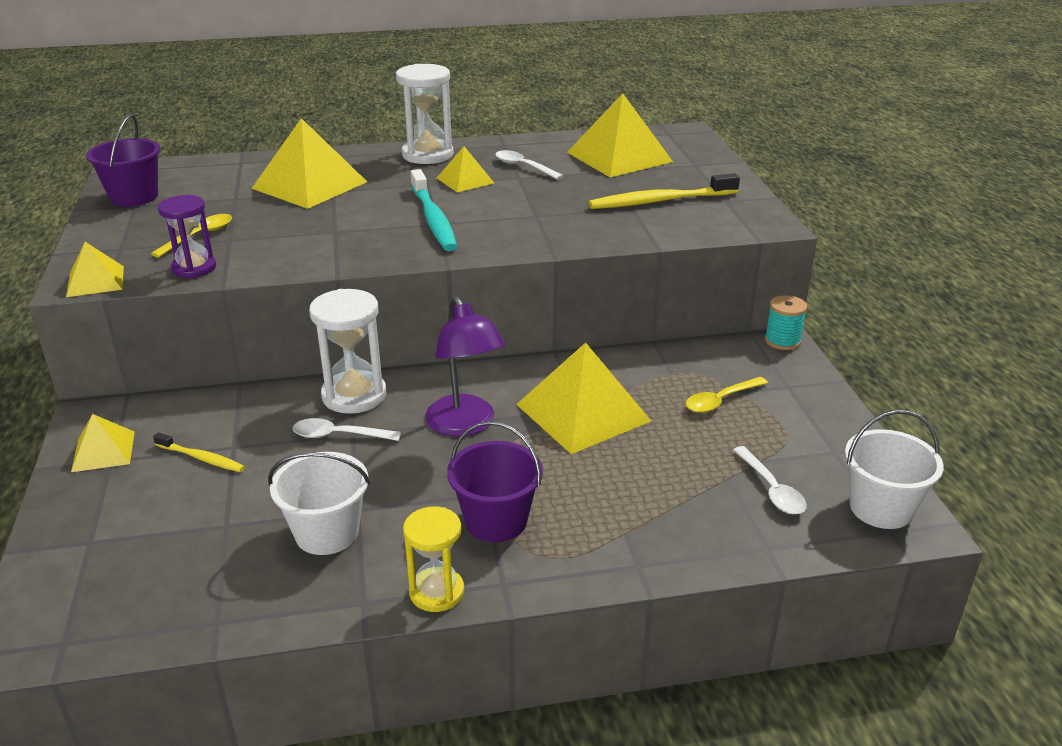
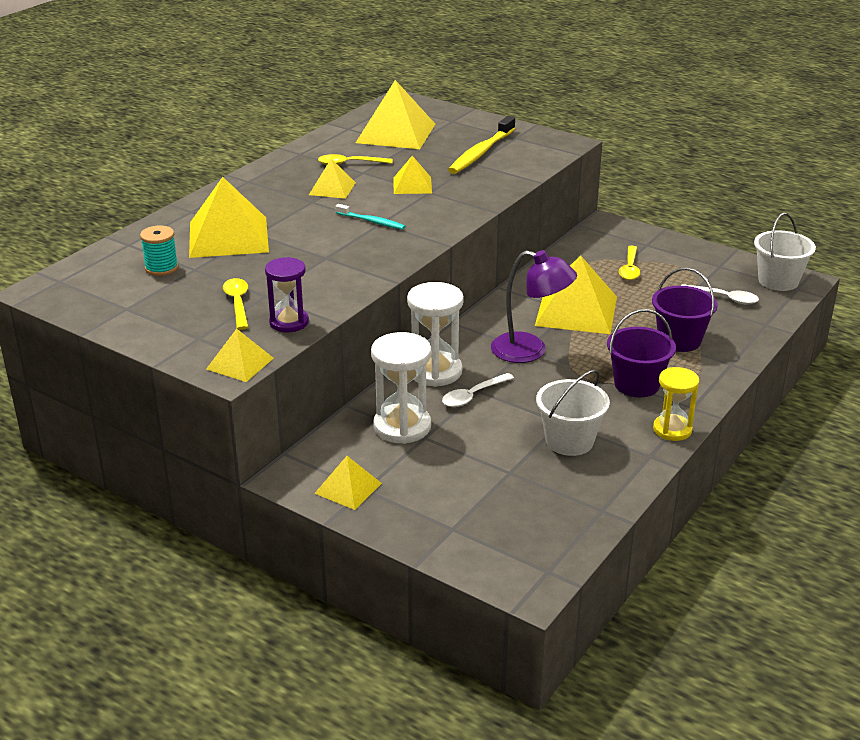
camera: 45 degrees left, 0 degrees up
purple bucket [86,115,161,207] -> purple bucket moved to [652,268,718,352]
yellow toothbrush [153,432,245,472] -> none
white hourglass [396,64,454,164] -> white hourglass moved to [371,332,431,444]
turquoise toothbrush [410,169,457,251] -> turquoise toothbrush [335,204,405,230], size x0.55
white spoon [495,150,564,180] -> yellow spoon [318,154,393,165]
turquoise spool [765,295,807,350] -> turquoise spool moved to [140,226,178,276]
none -> yellow pyramid [393,156,432,194]

